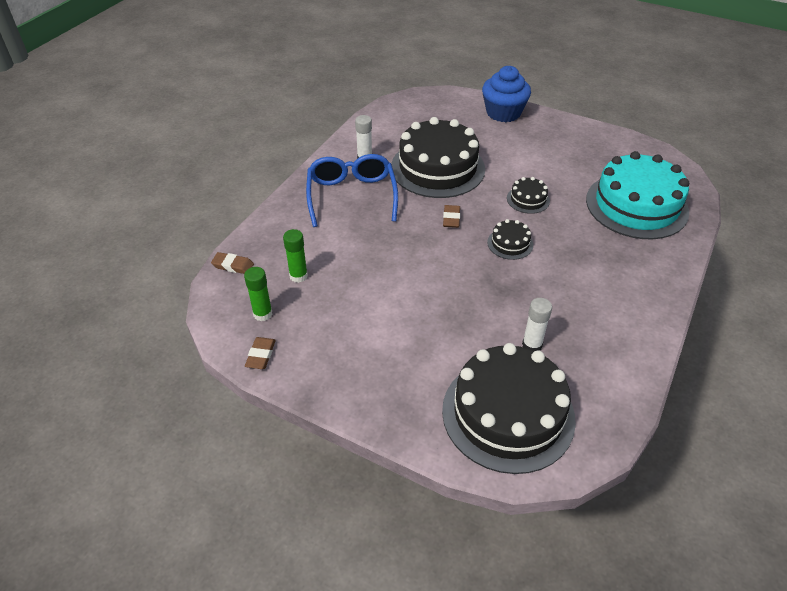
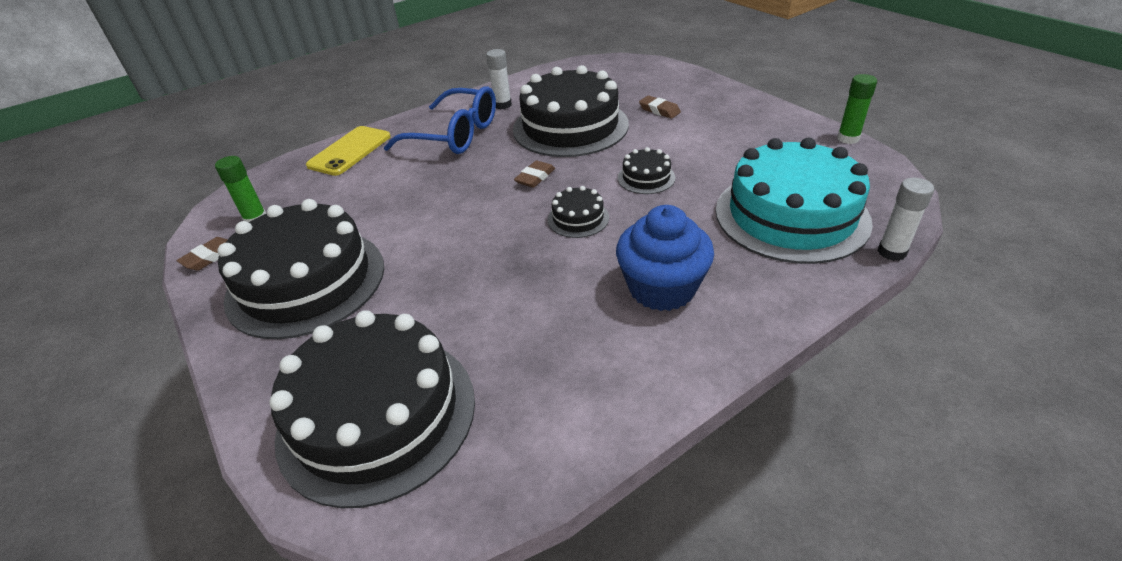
camera: 30 degrees right, 5 degrees down
brown eraser [211,252,254,274] -> brown eraser moved to [639,96,681,119]
green glue stick [283,229,308,283] -> green glue stick moved to [837,74,877,144]
blue glasses [306,154,398,227] -> blue glasses turned 90 degrees clockwise [384,86,496,154]
blue cupcake [482,66,531,122] -> blue cupcake moved to [616,205,714,311]
white glue stick [522,298,552,351] -> white glue stick moved to [878,178,934,261]
none -> black cake [217,199,384,339]
none -> yellow phone [306,126,391,176]

